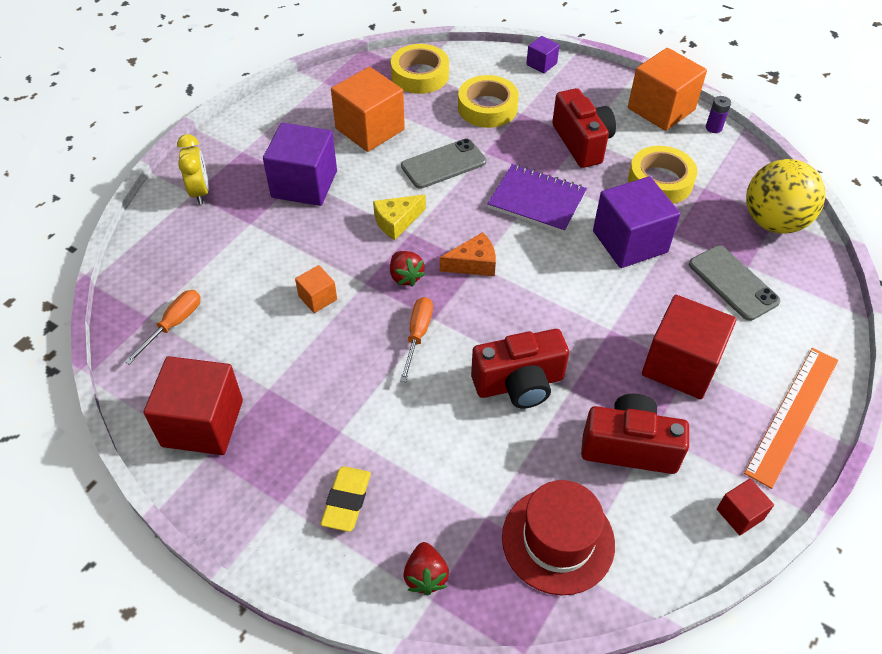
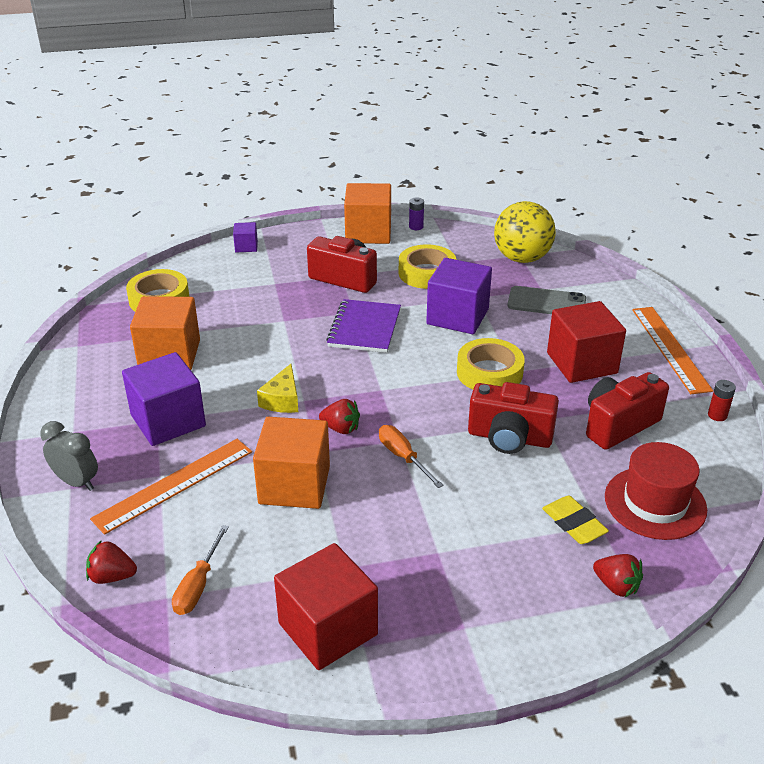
camera: 45 degrees left, 15 degrees down
orange screwdriver [124,290,201,365] -> orange screwdriver turned 150 degrees counterclockwise [172,525,229,615]
yellow clock [177,134,209,204] -> grey clock [40,421,98,491]
orange cube [295,265,337,313] -> orange cube [253,417,330,509], size x2.08
yellow eraser [320,466,371,532] -> yellow eraser moved to [542,496,609,544]
grey phone [401,139,486,189] -> none
orange cheese [440,232,496,276] -> none
yellow tape [458,75,519,128] -> yellow tape moved to [457,338,525,390]
red camera [471,329,569,408] -> red camera turned 75 degrees clockwise [468,382,559,454]
purple notebook [487,164,587,233] -> purple notebook turned 60 degrees counterclockwise [326,299,401,353]
red cube [717,479,774,535] -> red battery [708,380,736,421]
none -> red strawberry [86,540,137,584]
none -> orange ruler [90,439,252,535]

